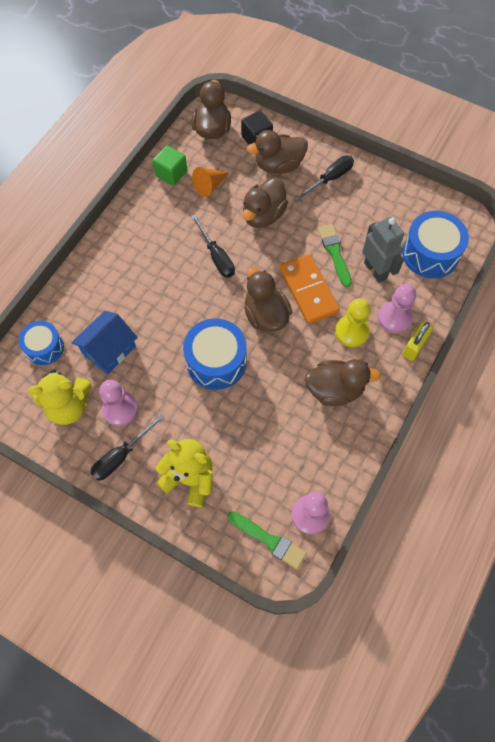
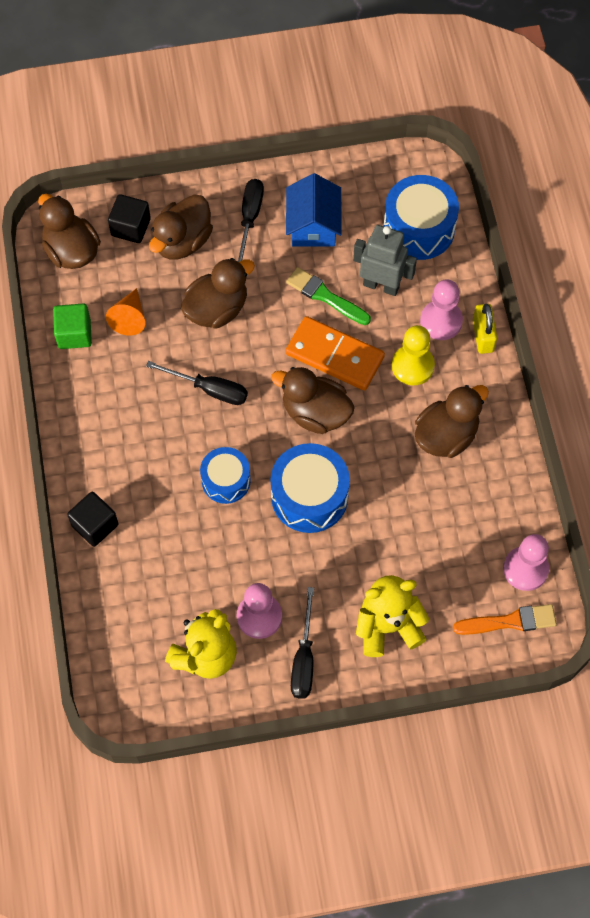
camera: 40 degrees left, 0 degrees up
blue drum [19,321,64,365] -> blue drum moved to [200,447,251,504]
blue house [71,311,138,375] -> blue house moved to [286,173,342,247]
green brush [227,511,307,569] -> orange brush [453,604,557,635]
brown duck [242,177,288,228] -> brown duck turned 120 degrees counterclockwise [181,258,255,329]
none -> black cube [67,492,118,547]

